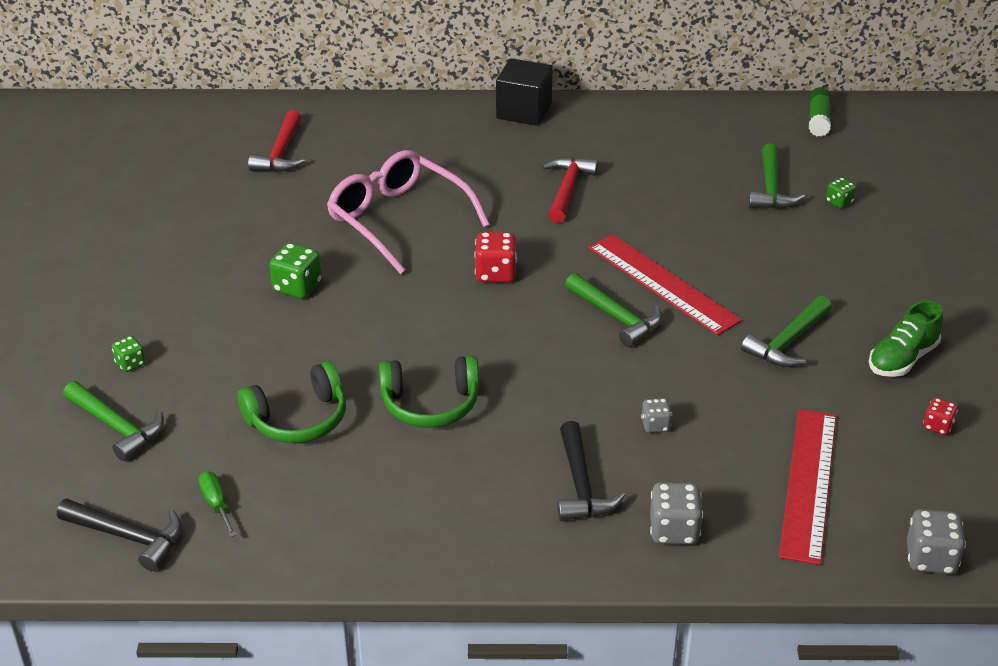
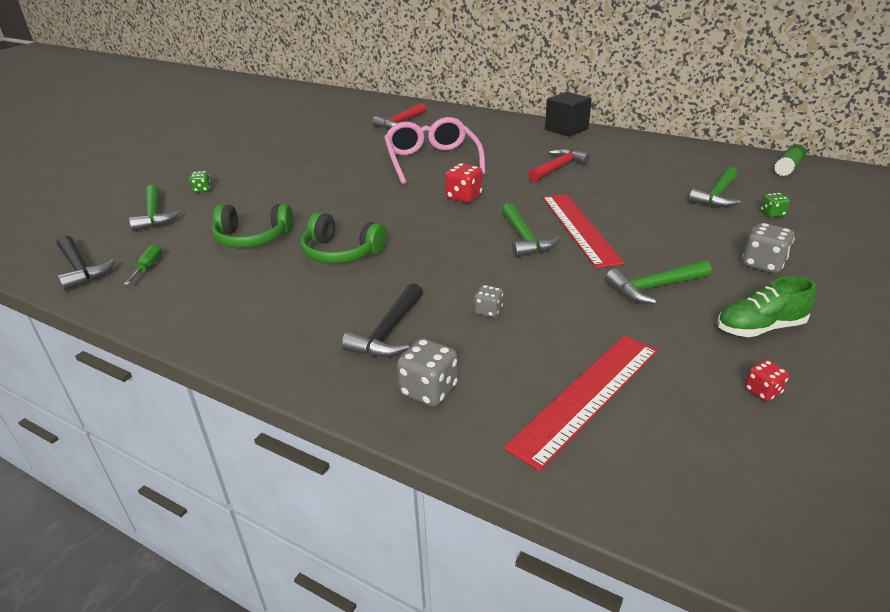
camera: 30 degrees right, 5 degrees down
green dice [269,243,322,299] -> none
grey dice [907,509,966,574] -> grey dice moved to [742,223,795,273]

